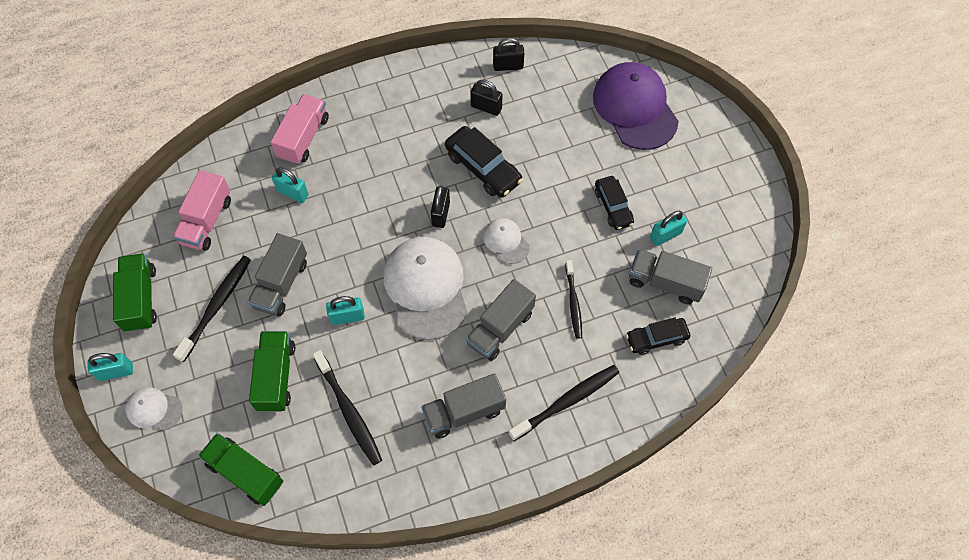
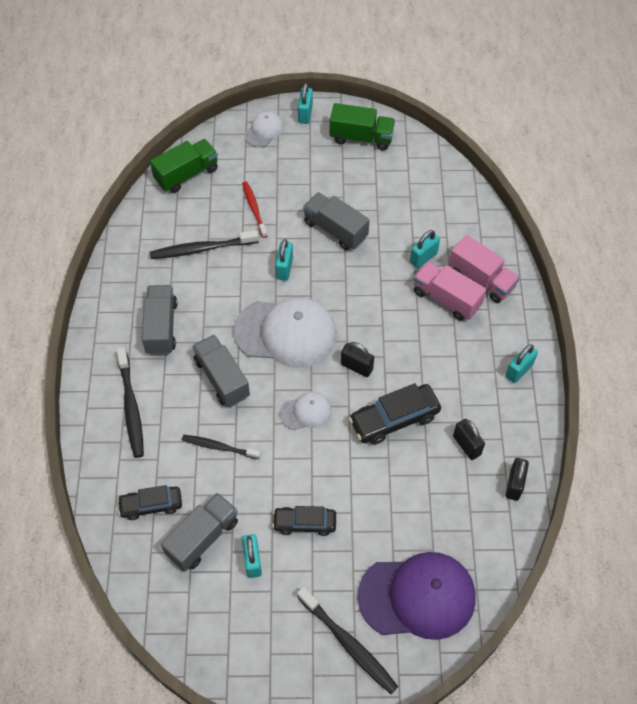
camera: 110 degrees right, 5 degrees down
pink truck [173,170,231,251] -> pink truck moved to [413,261,486,321]
black toothbrush [173,256,251,362] -> black toothbrush moved to [297,587,398,694]
green truck [249,331,295,412] -> red toothbrush [242,181,268,238]
black padlock [470,79,503,116] -> black padlock turned 75 degrees counterclockwise [453,419,485,460]
black car [626,317,690,355] -> black car turned 105 degrees counterclockwise [117,485,182,520]
none -> turquoise padlock [505,344,538,383]

